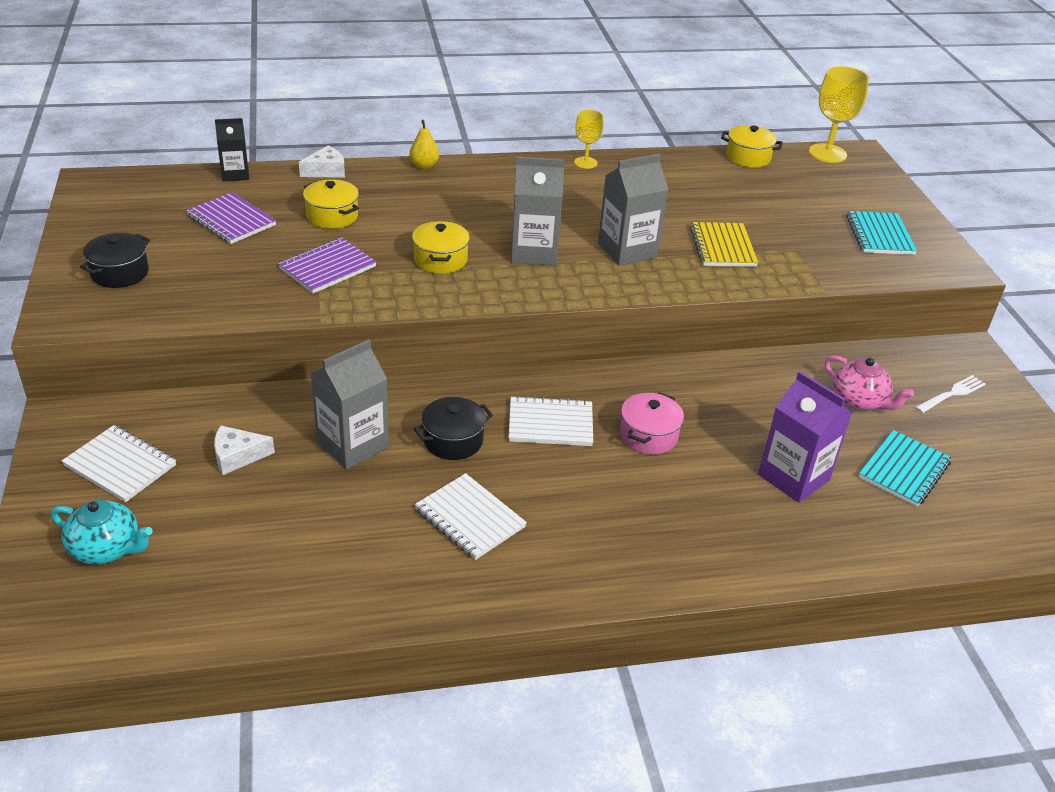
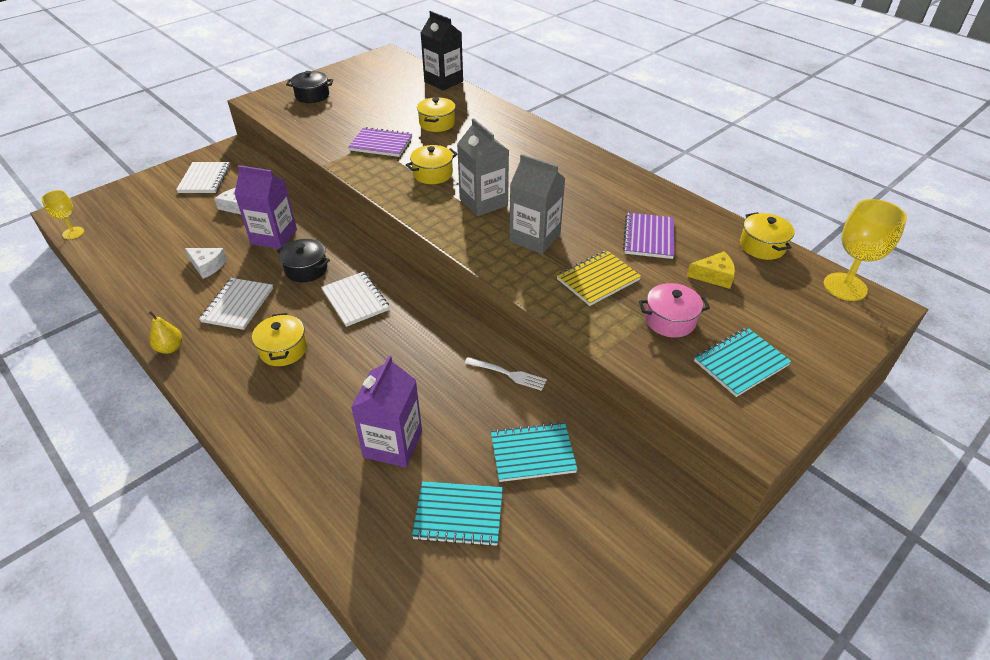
camera: 60 degrees right, 5 degrees up
turquoise teapot [51,500,153,565] -> none
purple notebook [186,192,276,244] -> purple notebook moved to [623,213,674,259]
black carton [215,118,249,182] -> black carton [421,11,463,90], size x1.61
white cheese [299,146,345,178] -> white cheese moved to [185,248,227,279]
grey carton [311,340,389,469] -> purple carton [234,165,297,249]
yellow pear [409,120,439,169] -> yellow pear moved to [149,311,182,354]
yellow goblet [574,110,604,169] -> yellow goblet moved to [41,190,84,239]
pink pot [620,392,684,455] -> pink pot moved to [639,283,710,337]
pink teapot [825,355,914,410] -> turquoise notebook [491,422,578,482]
white fork [915,375,986,413] -> white fork moved to [465,357,547,391]
none -> yellow pot [252,313,307,366]
none -> yellow cheese [687,251,735,289]

